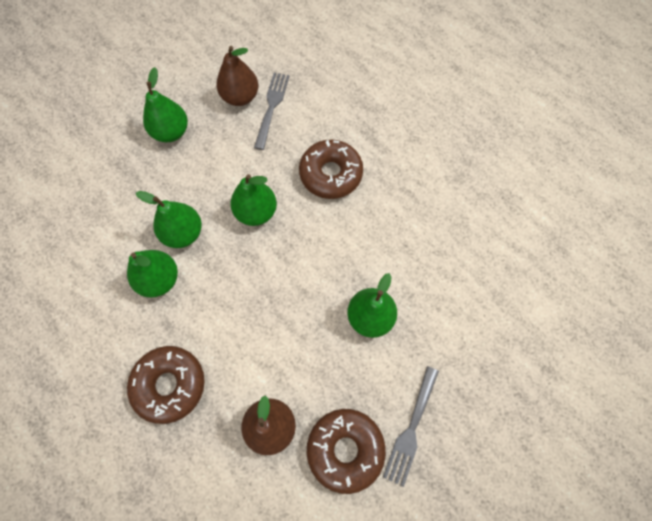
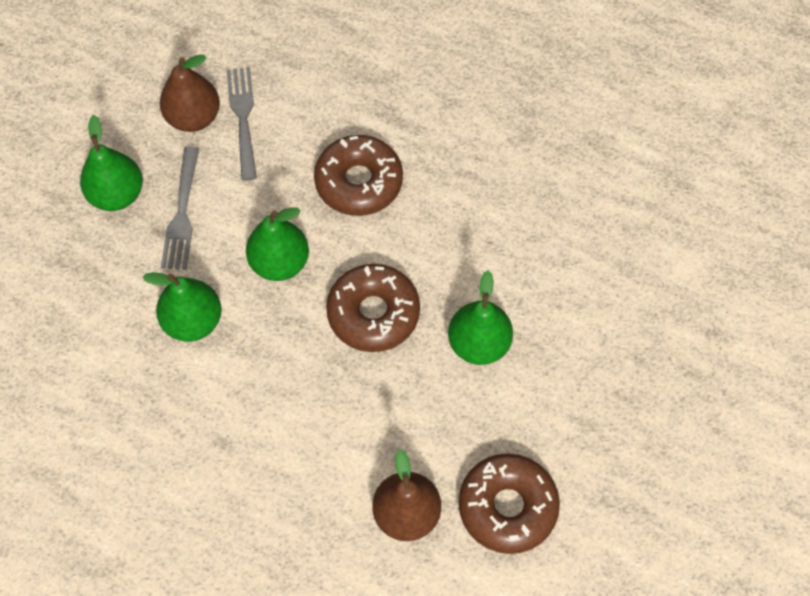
camera: 20 degrees left, 5 degrees down
green pear [127,250,178,298] -> none
brown donut [127,346,204,424] -> brown donut moved to [326,264,420,352]
grey fork [383,366,439,487] -> grey fork moved to [161,146,199,270]

